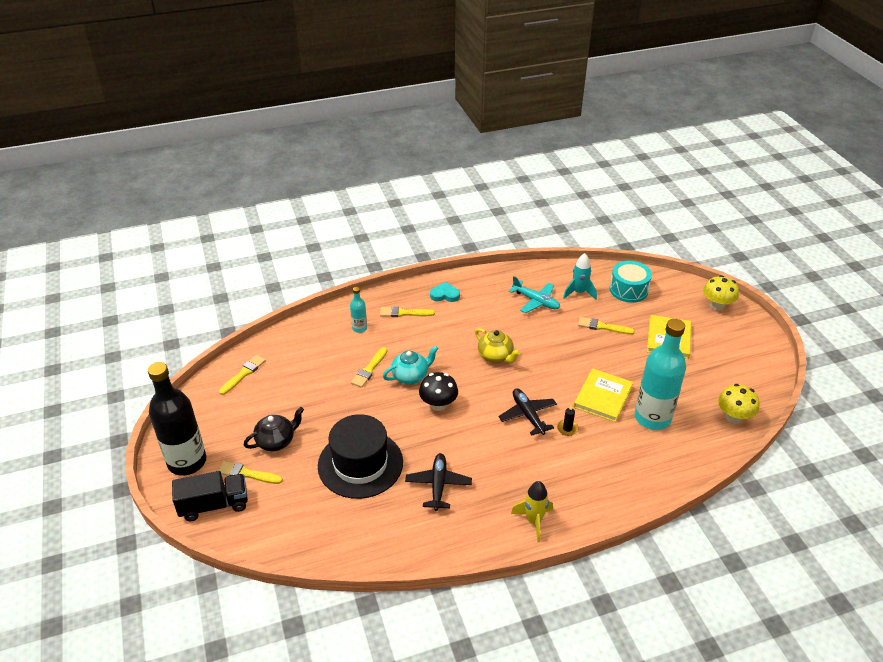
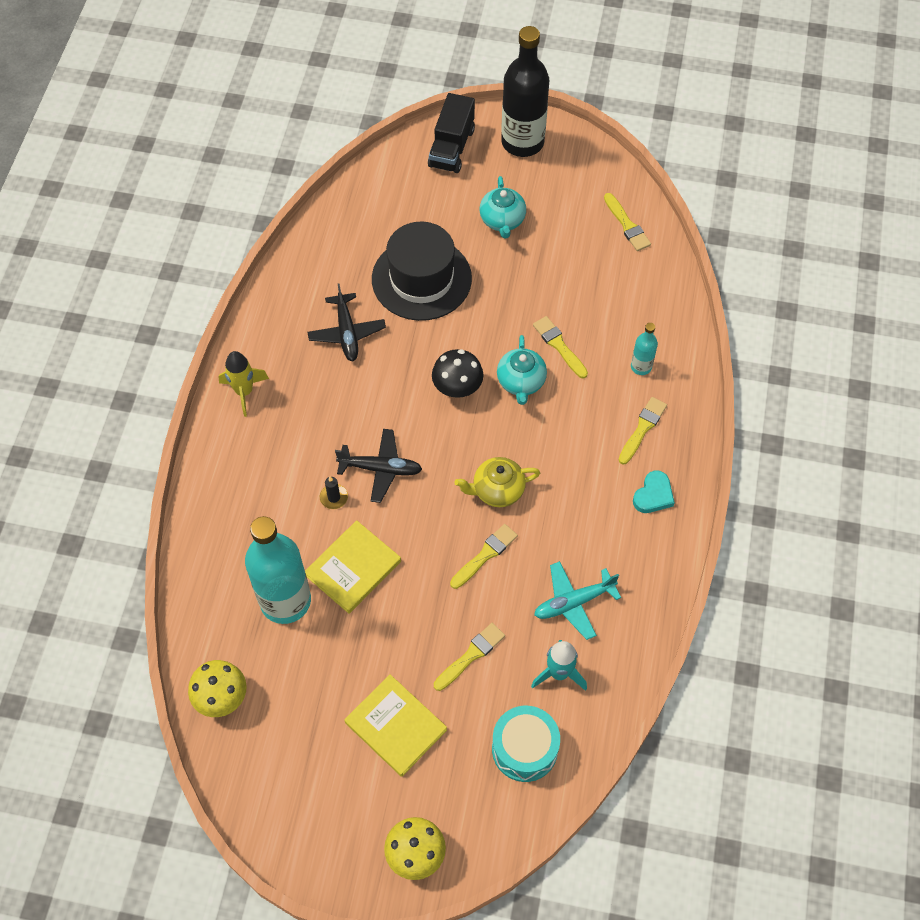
camera: 120 degrees right, 20 degrees up
yellow brush [218,461,283,484] -> yellow brush moved to [450,524,518,589]
black teapot [244,407,304,451] -> turquoise teapot [479,176,526,238]
black plane [405,453,472,511] -> black plane turned 45 degrees clockwise [308,284,386,361]
yellow book [574,369,633,422] -> yellow book turned 75 degrees clockwise [305,520,401,614]

